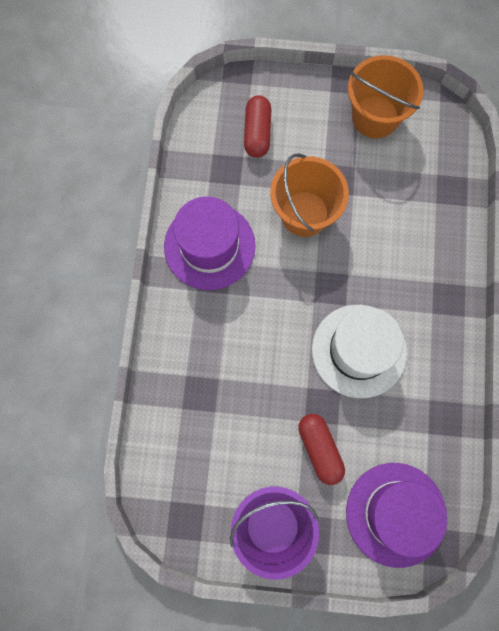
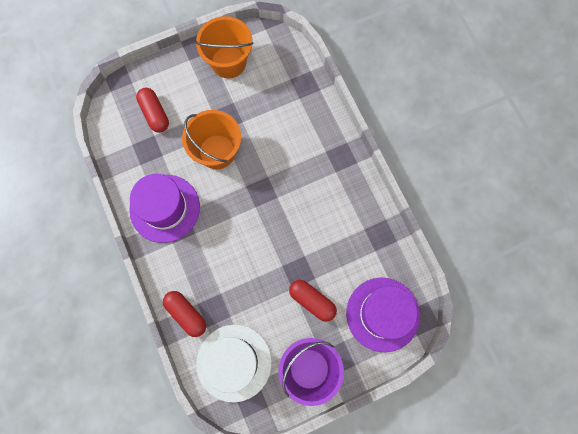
camera: 30 degrees left, 0 degrees up
white hat [312,305,407,398] -> white hat moved to [196,325,272,402]
none -> red capsule [163,291,206,337]

